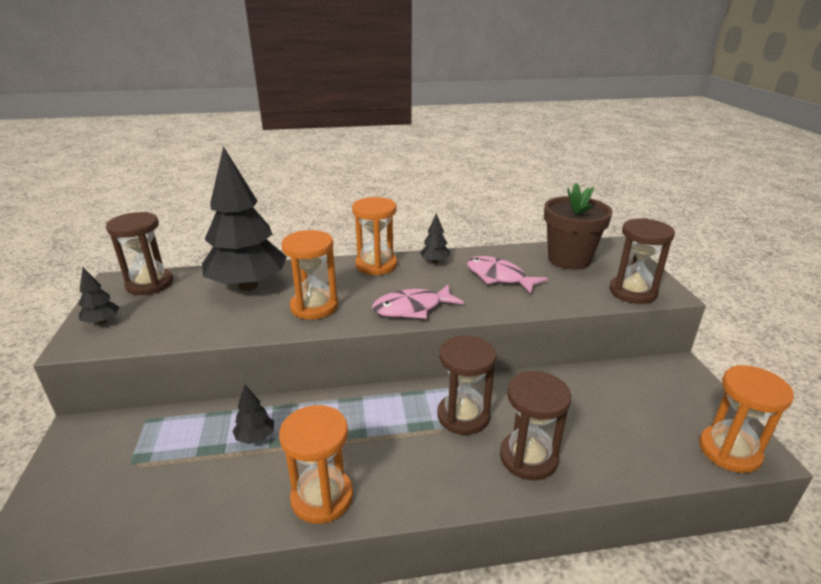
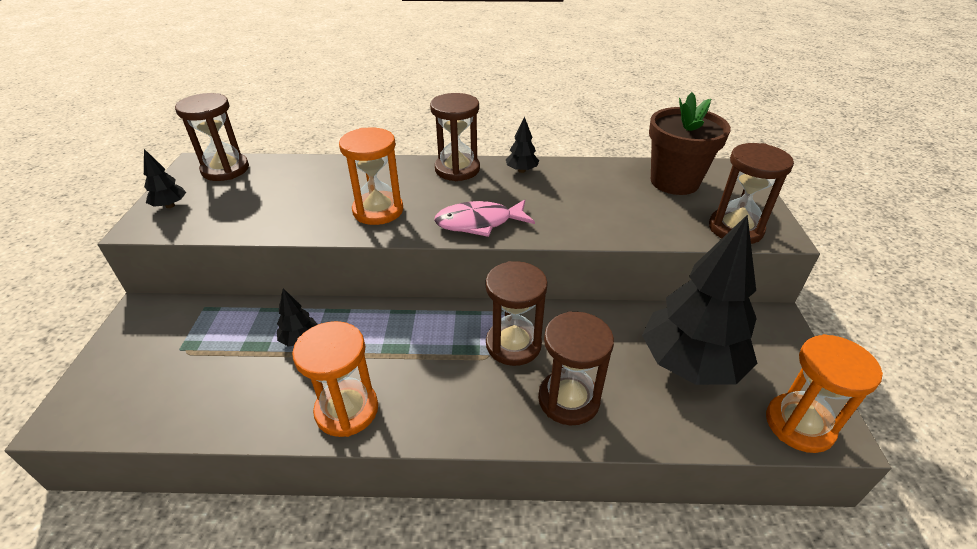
camera: 10 degrees right, 10 degrees up
black tree [202,146,287,291] -> black tree moved to [642,214,758,385]
orange hourglass [352,197,397,275] -> brown hourglass [430,93,480,181]
pink fish [467,256,548,294] -> none

